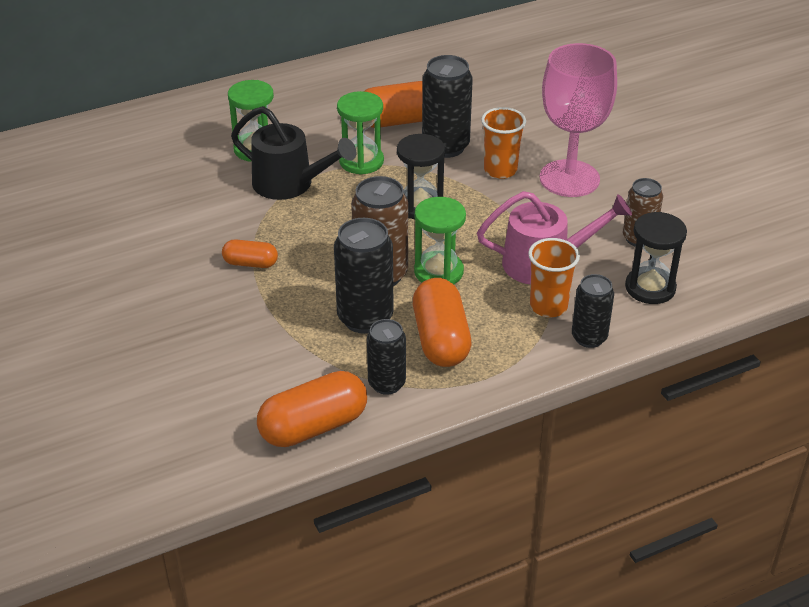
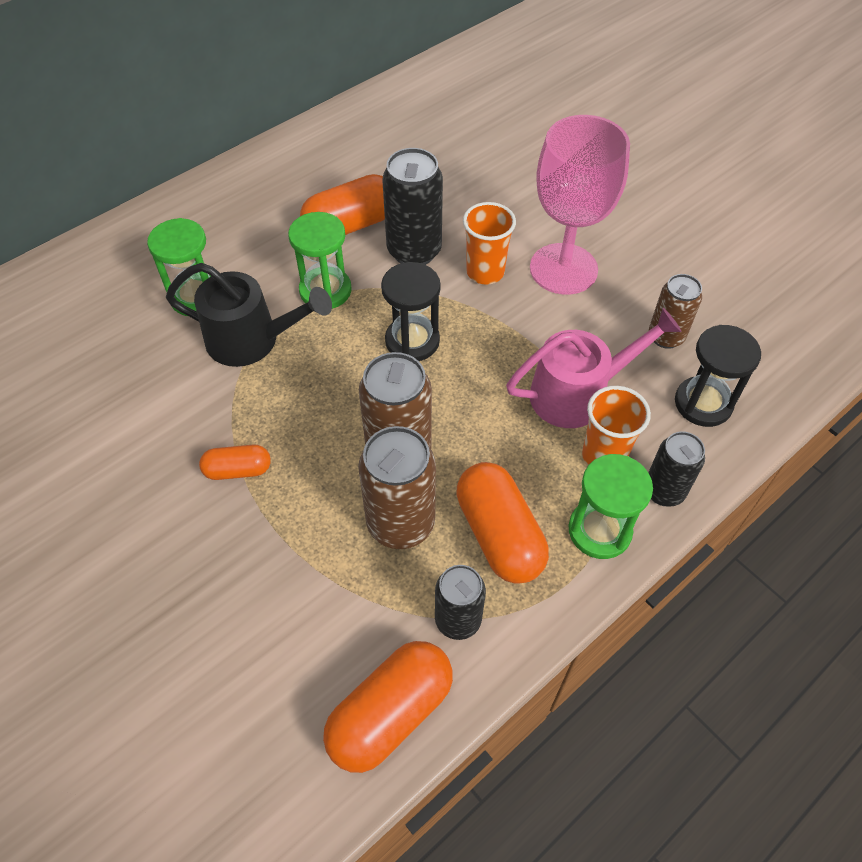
camera: 15 degrees left, 15 degrees up
black can [334,218,394,334] -> brown can [358,426,436,549]
green hourglass [414,197,466,284] -> green hourglass moved to [568,454,653,559]

